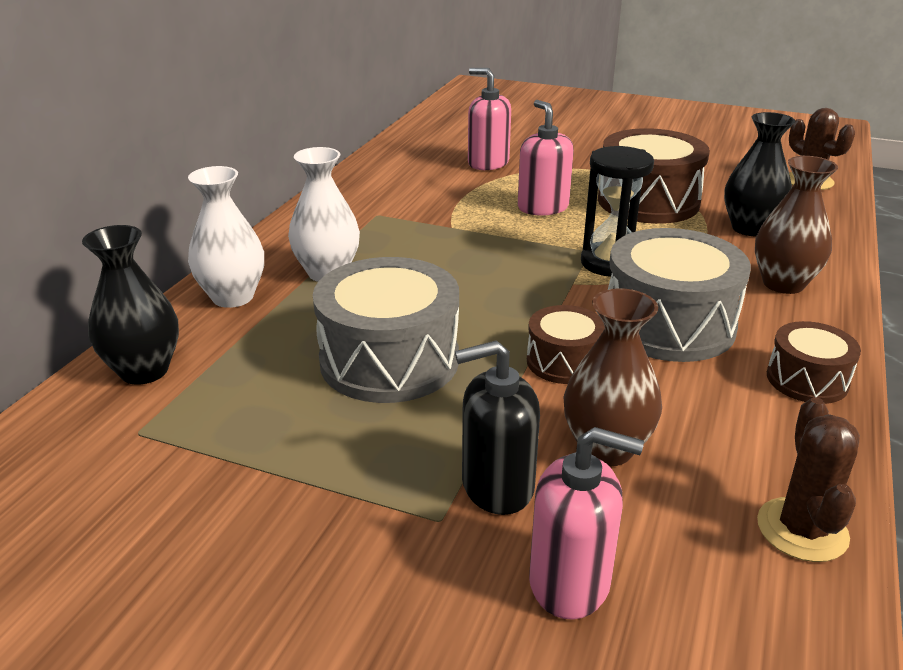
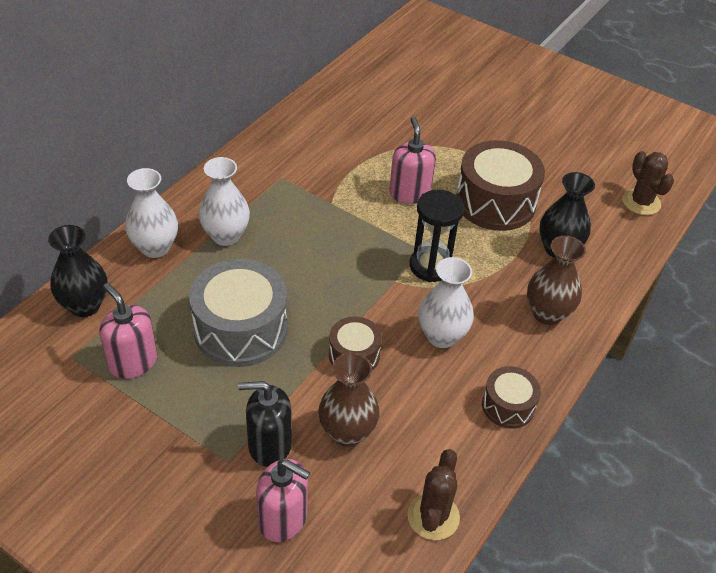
camera: 10 degrees right, 15 degrees up
pink soap dispenser [468,68,511,170] -> pink soap dispenser moved to [100,283,157,379]
grey drum [608,228,751,362] -> white vase [418,257,474,348]

